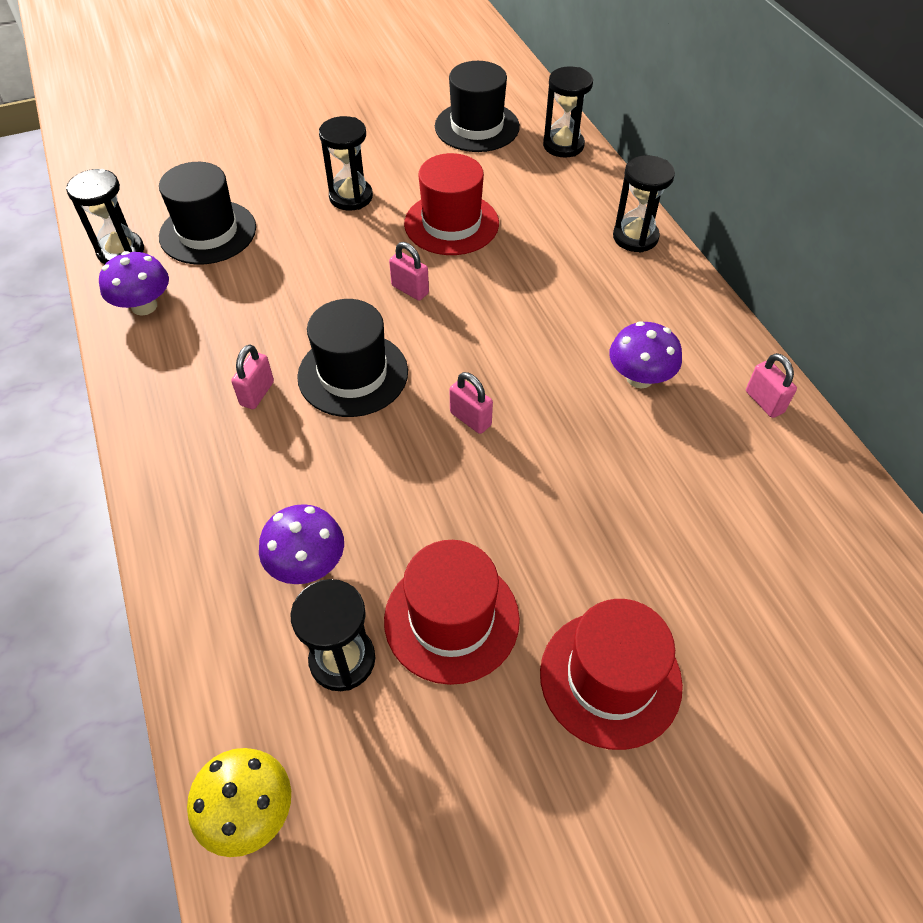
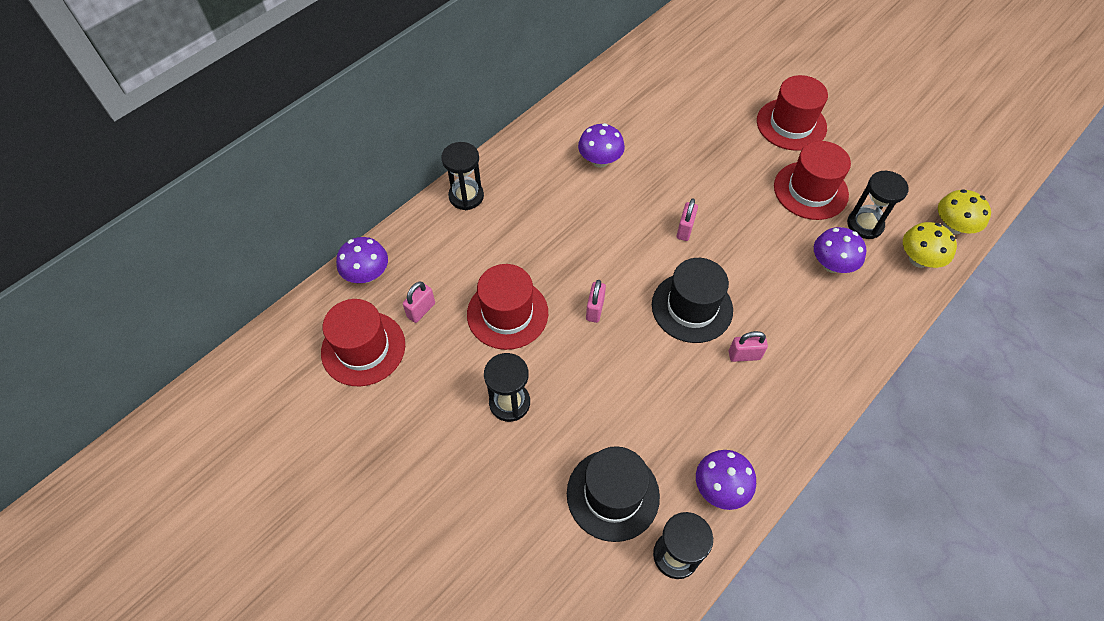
camera: 115 degrees left, 5 degrees up
black hat [435,61,520,152] -> red hat [321,299,405,386]
black hourglass [543,66,593,157] -> purple mushroom [336,237,388,283]
pink padlock [746,353,797,418] -> pink padlock moved to [403,282,435,323]
none -> yellow mushroom [903,222,957,268]

